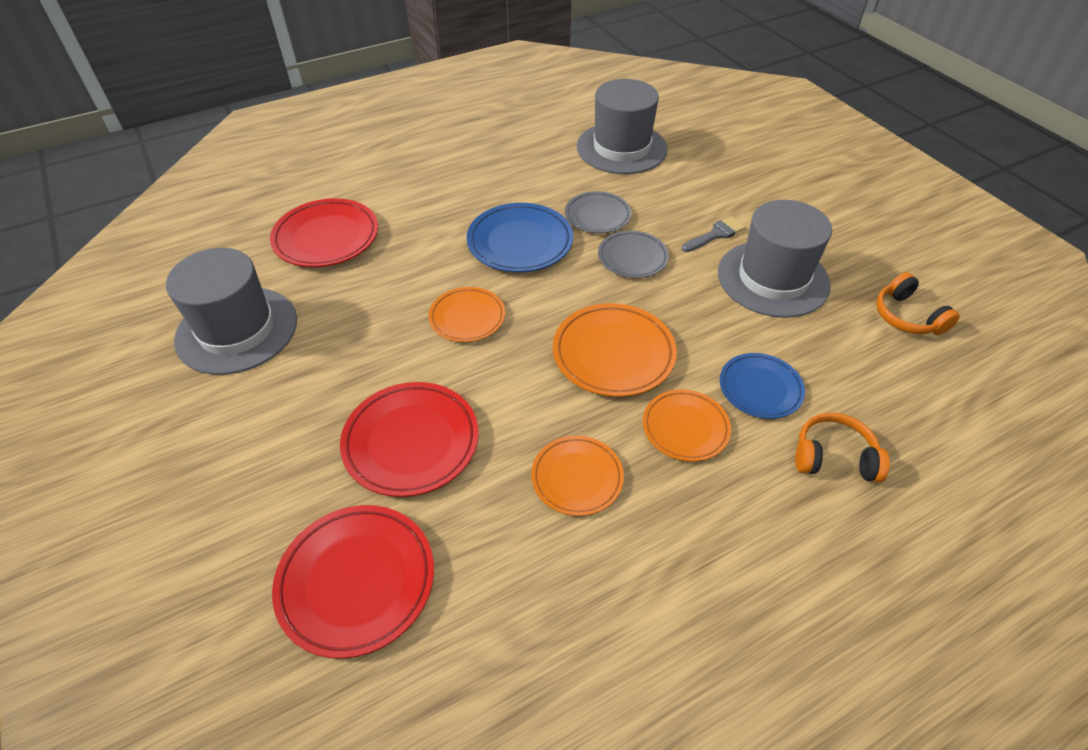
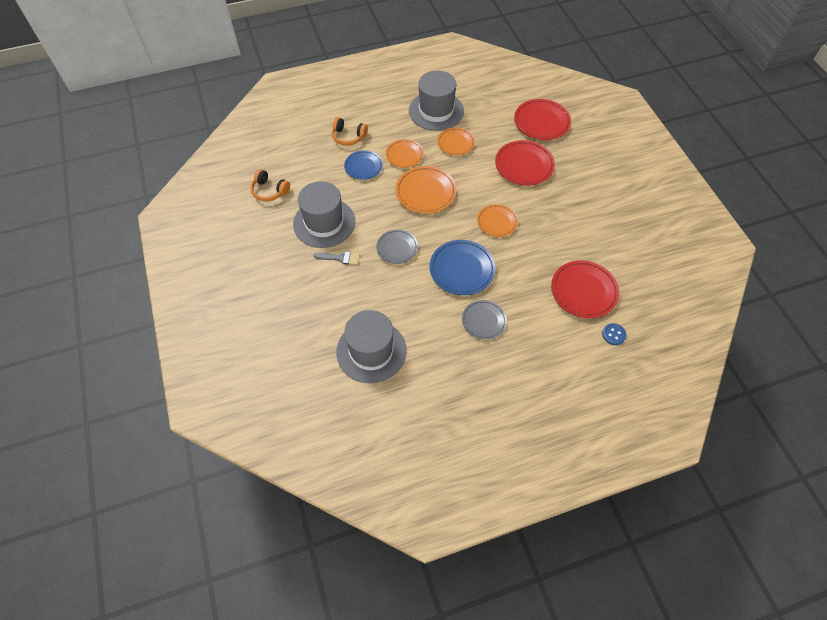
camera: 170 degrees left, 10 degrees up
grey hat [166,248,297,375] -> grey hat moved to [409,70,464,131]
grey plate [565,191,631,233] -> grey plate moved to [462,300,507,340]
grey brush [682,216,746,252] -> grey brush turned 150 degrees counterclockwise [314,251,360,265]
orange headphones [876,272,960,335] -> orange headphones turned 135 degrees clockwise [250,169,290,202]
none -> blue button [602,323,626,345]

